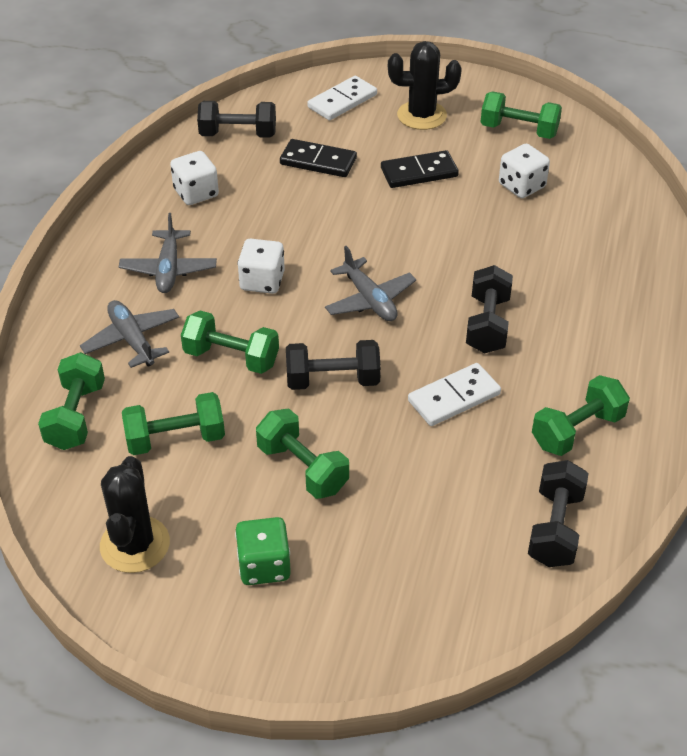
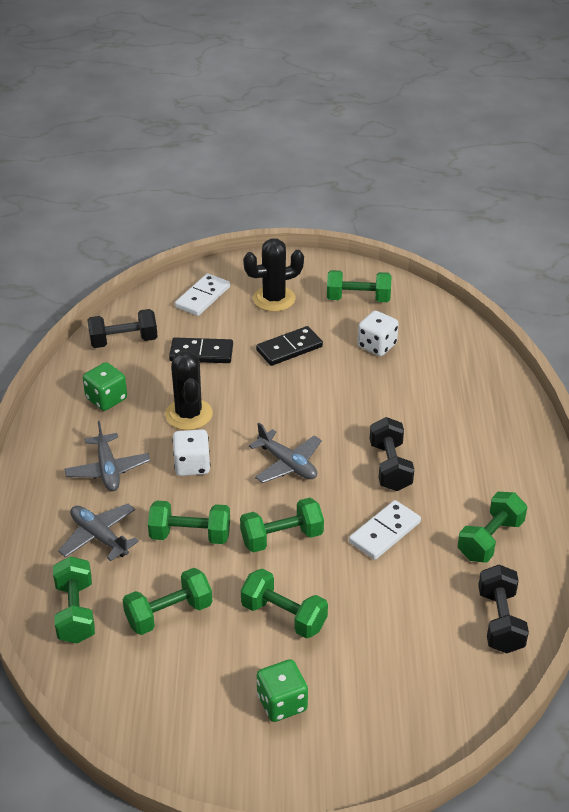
camera: 15 degrees left, 5 degrees down
black cactus [100,456,170,573] -> black cactus moved to [165,351,213,430]
white dice [170,151,219,205] -> green dice [83,362,127,411]
black dumbbell [286,340,381,390] -> green dumbbell [240,498,324,553]

